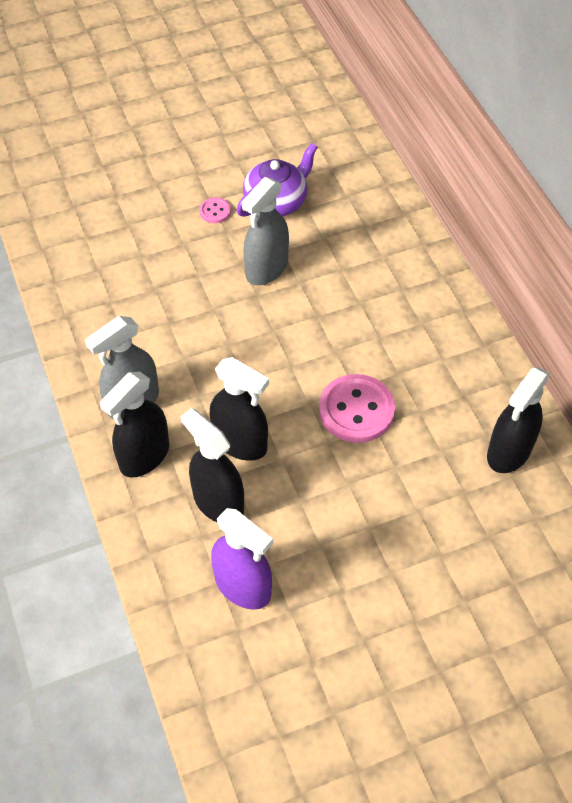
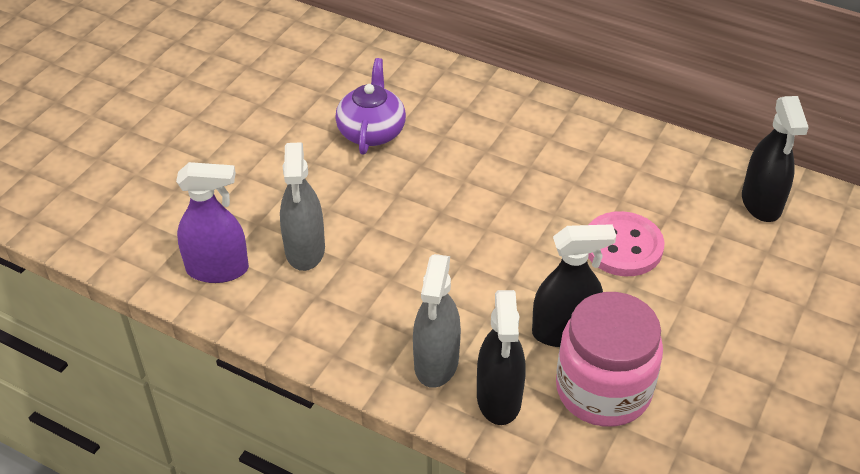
camera: 40 degrees left, 10 degrees down
black spray bottle [181,408,244,522] -> pink jar [556,292,663,427]
pink button [199,197,231,223] -> none
purple spray bottle [211,508,273,610] -> purple spray bottle moved to [176,162,249,283]
grey spray bottle [242,177,289,285] -> grey spray bottle moved to [280,142,325,271]

